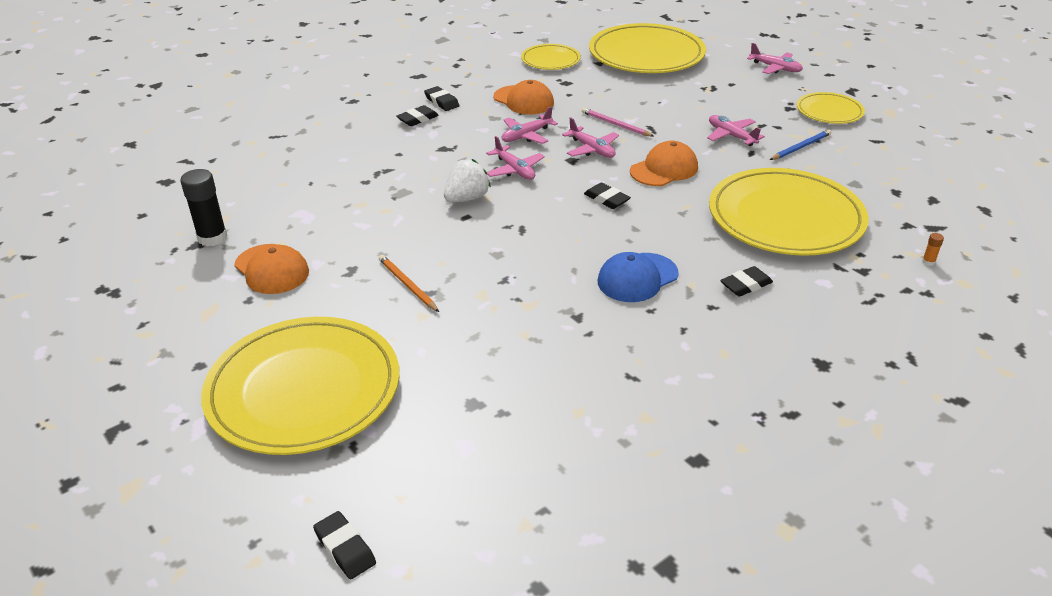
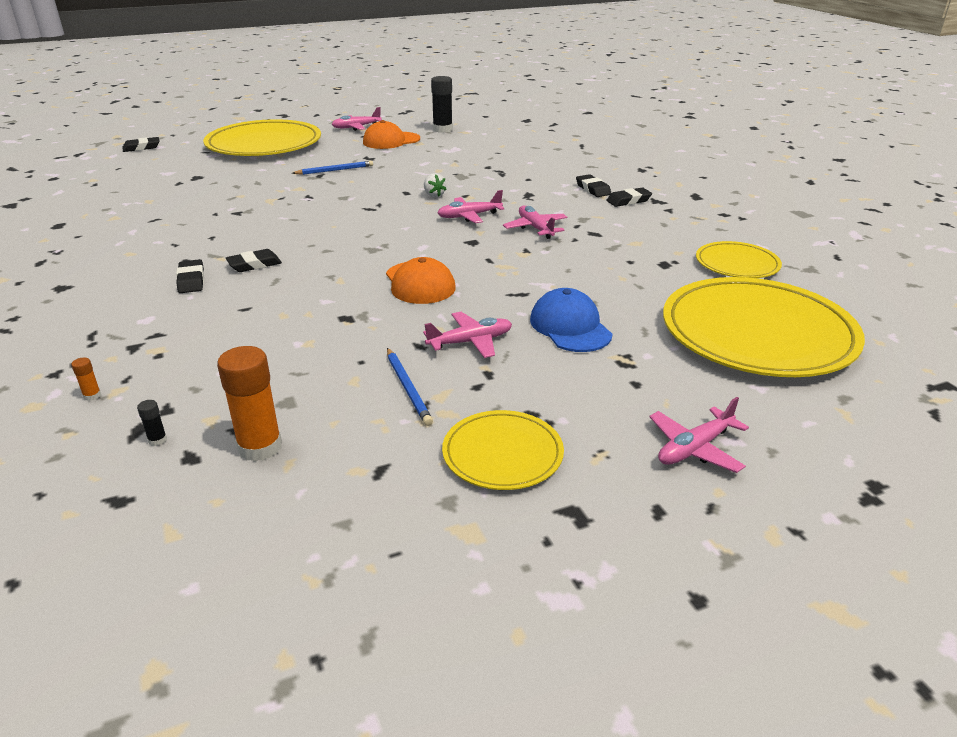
camera: 105 degrees right, 5 degrees down
orange pencil [379,255,439,312] -> blue pencil [292,161,373,175]
white strawberry [444,159,491,202] -> white strawberry [424,173,447,197], size x0.62
orange cap [493,80,554,114] -> none
pink plane [562,117,619,158] -> pink plane moved to [332,107,382,131]
pink pencil [582,108,654,137] -> none
black eraser [584,183,631,209] -> black eraser moved to [226,249,282,272]
blue cap [598,252,679,302] -> blue cap moved to [530,288,613,352]
yellow plate [709,168,868,256] -> none
none -> black glue stick [137,400,167,446]
none -> orange glue stick [217,346,282,462]

